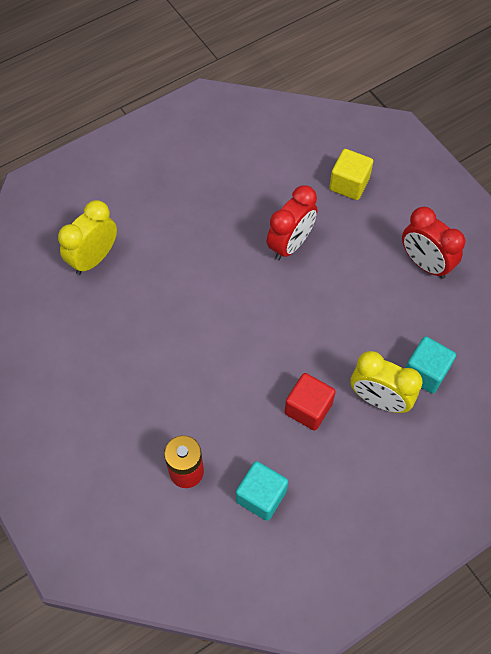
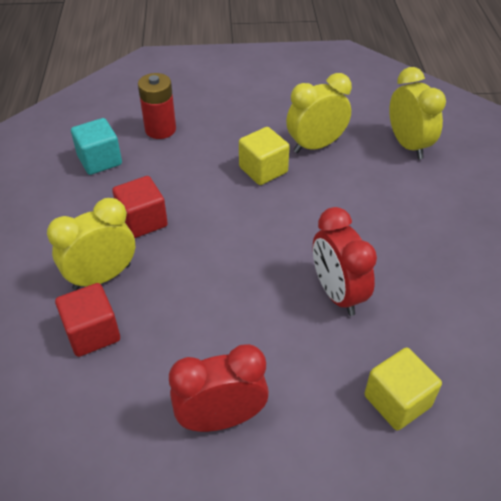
camera: 120 degrees right, 15 degrees down
turquoise cube [405,336,456,394] -> red cube [55,283,120,357]
none -> yellow cube [239,127,290,185]
none -> yellow clock [286,73,352,153]

